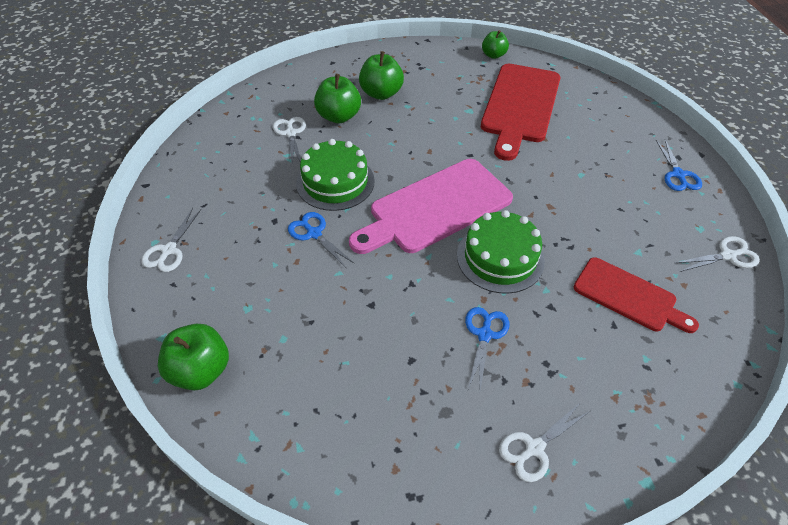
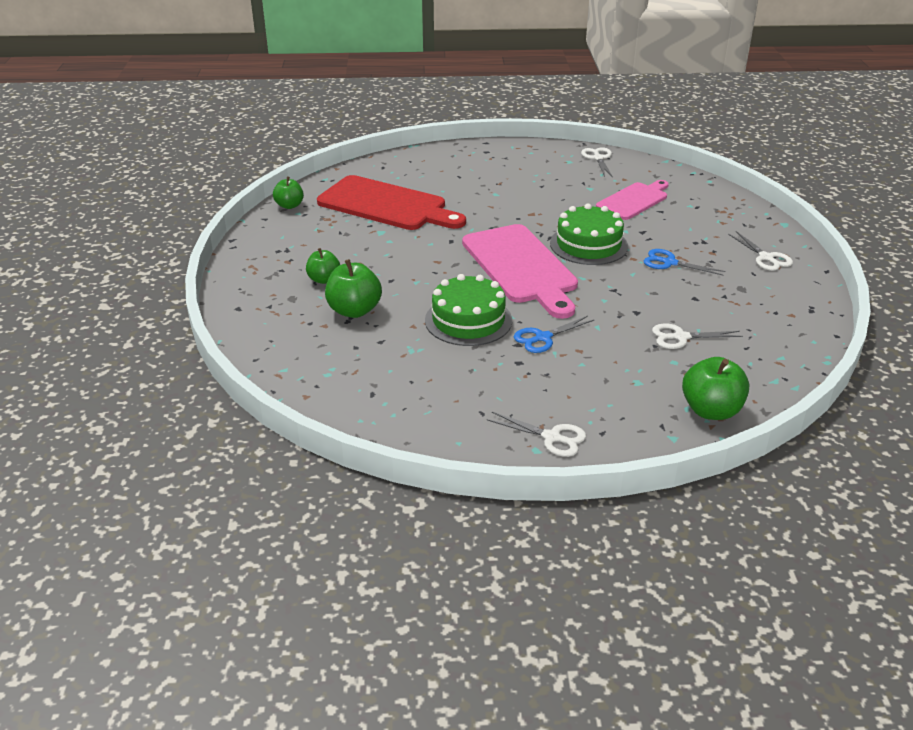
camera: 80 degrees left, 15 degrees down
white scissors [273,117,306,166] -> white scissors moved to [652,323,743,349]
green apple [359,51,404,100] -> green apple [306,248,340,284], size x0.64
red cutting board [574,257,699,333] -> pink cutting board [596,180,669,220]
blue scissors [656,140,702,191] -> none

